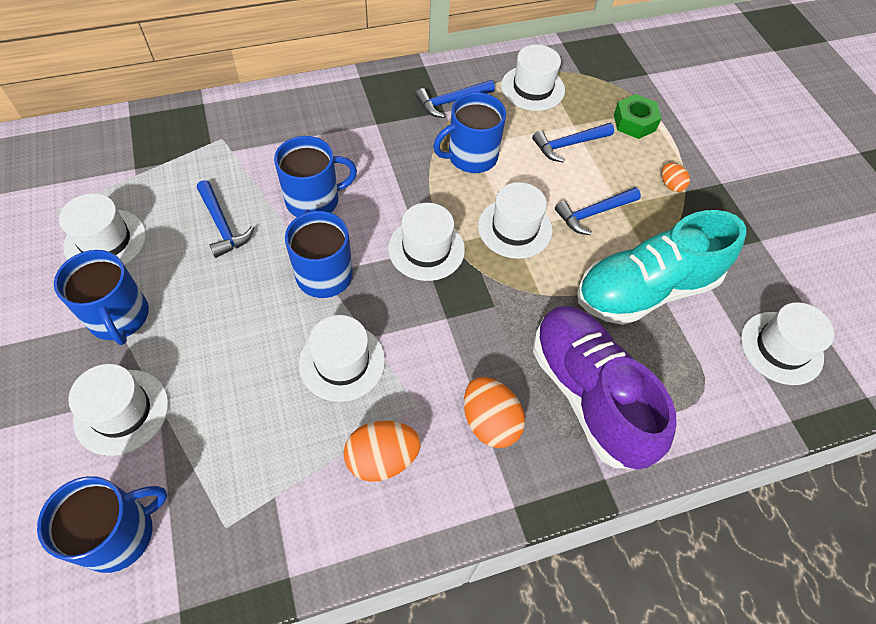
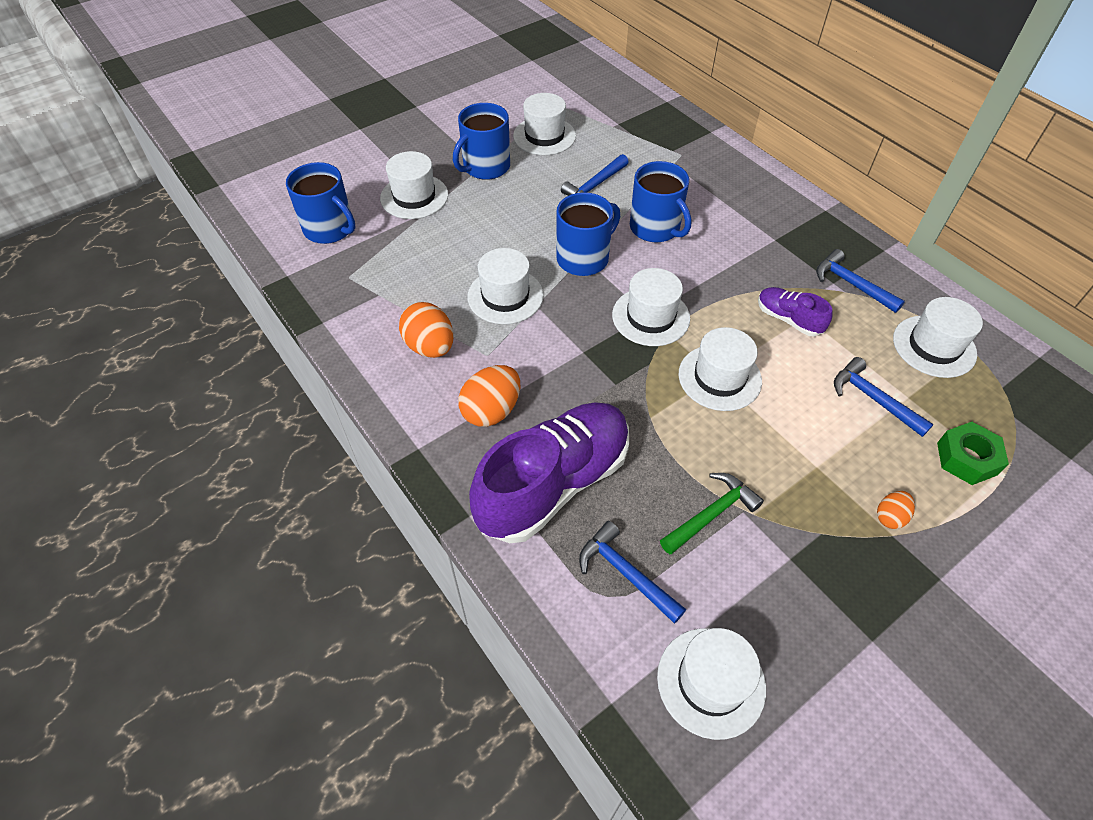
camera: 75 degrees right, 5 degrees down
blue mug [433,93,506,173] -> purple shoe [758,287,832,337]
blue hammer [555,187,641,235] -> blue hammer moved to [579,521,686,624]
turquoise shoe [577,210,746,325] -> green hammer [660,473,764,555]

